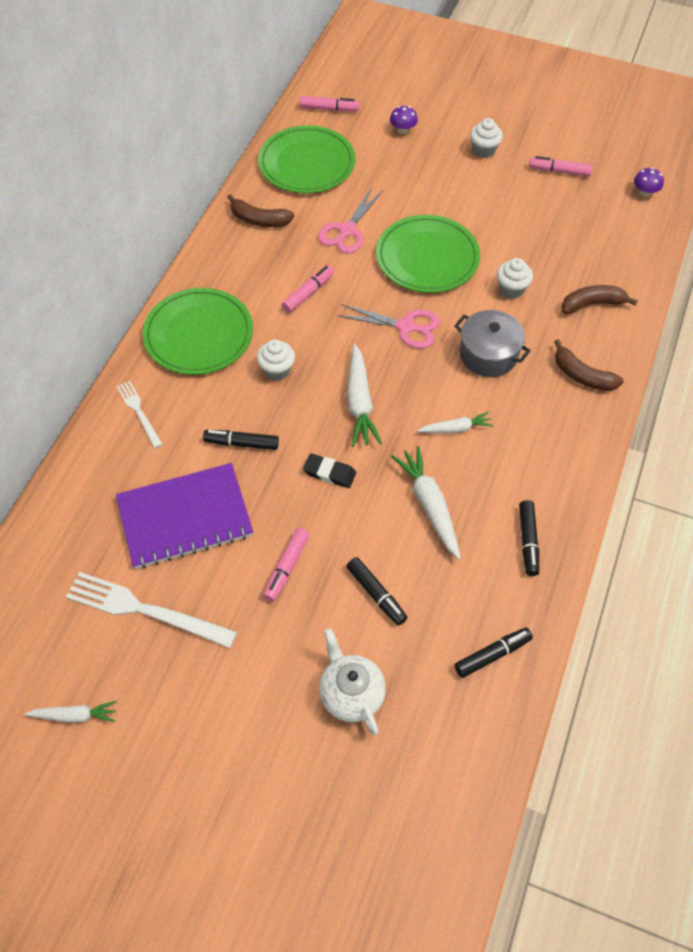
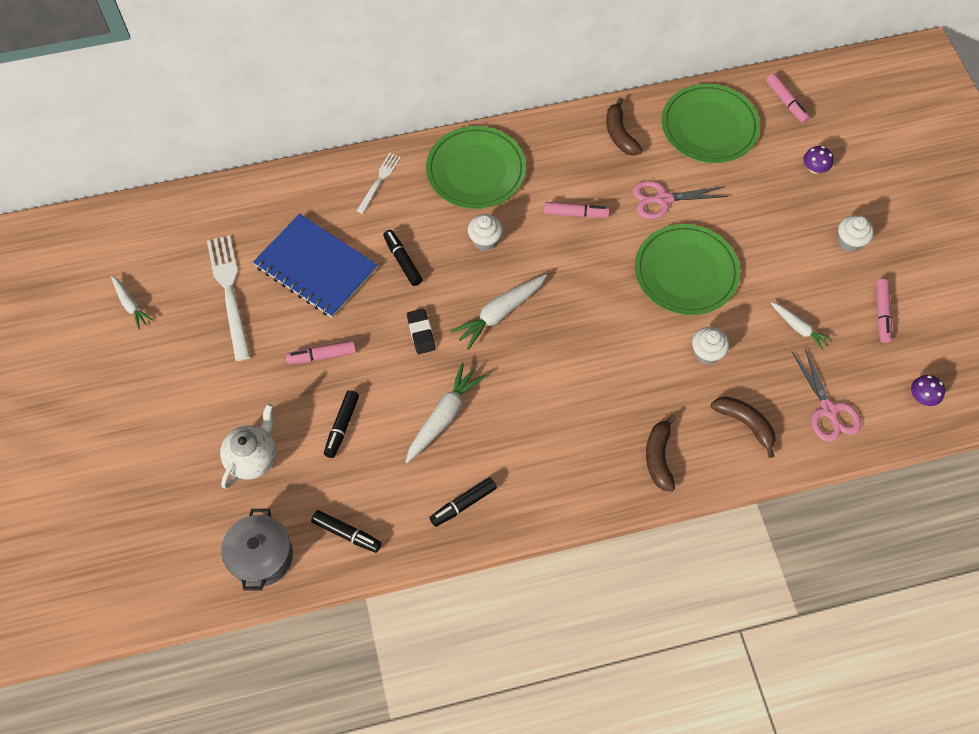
camera: 55 degrees right, 5 degrees up
purple notebook [116,463,253,569] -> blue notebook [253,214,377,318]
pink scissors [337,304,440,349] -> pink scissors moved to [792,348,861,442]
white carrot [417,412,494,433] -> white carrot moved to [771,302,833,351]
grey pot [454,310,531,377] -> grey pot moved to [221,509,293,590]
pink marker [529,156,593,177] -> pink marker turned 150 degrees counterclockwise [876,279,892,343]

